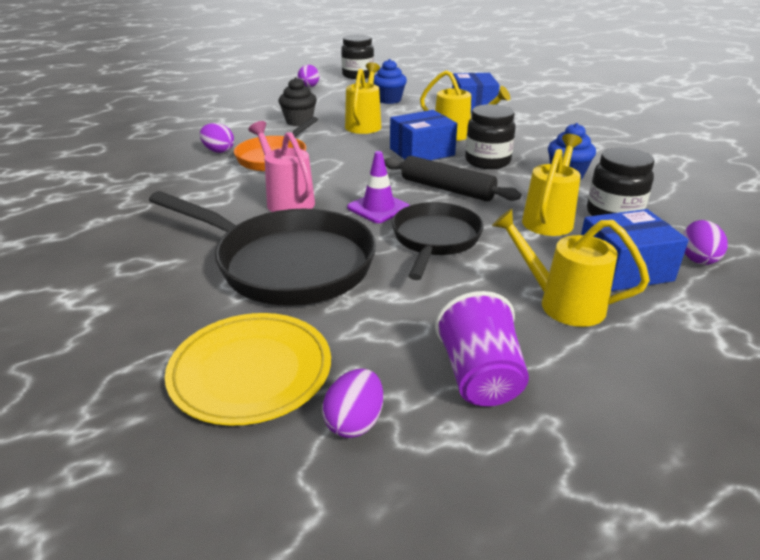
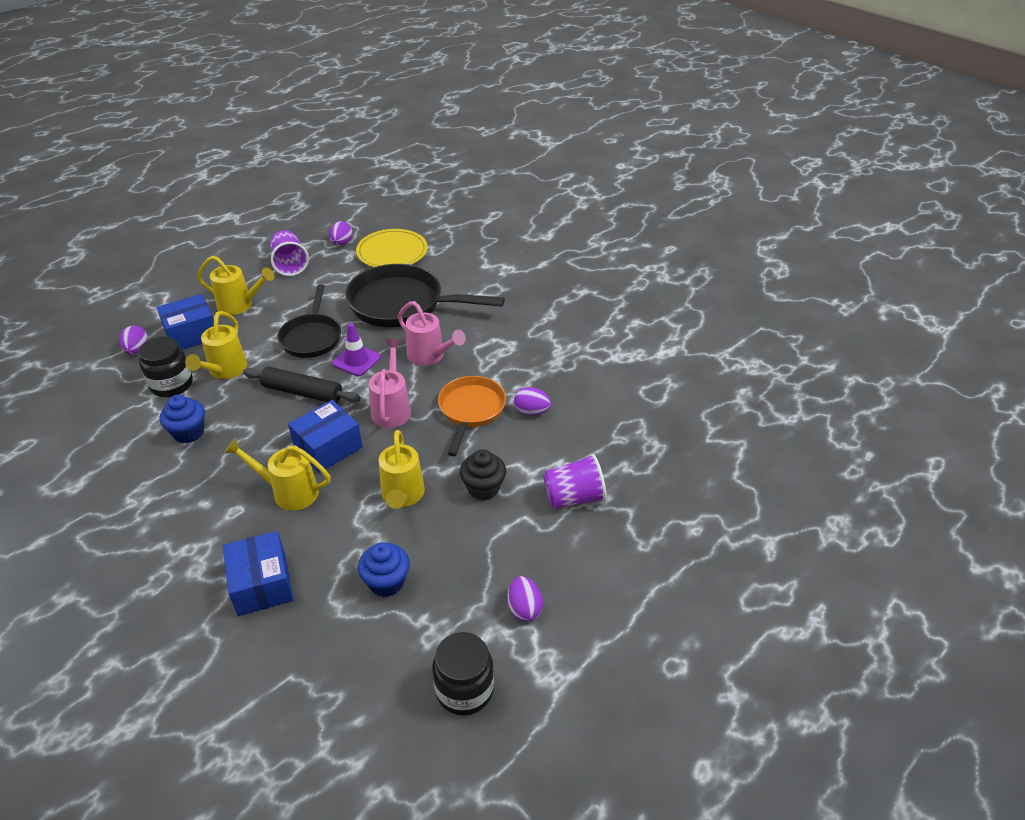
camera: 165 degrees right, 10 degrees up
black jar [465,104,515,169] -> none
none -> pink watering can [369,339,411,428]
none -> purple cup [543,454,607,509]

